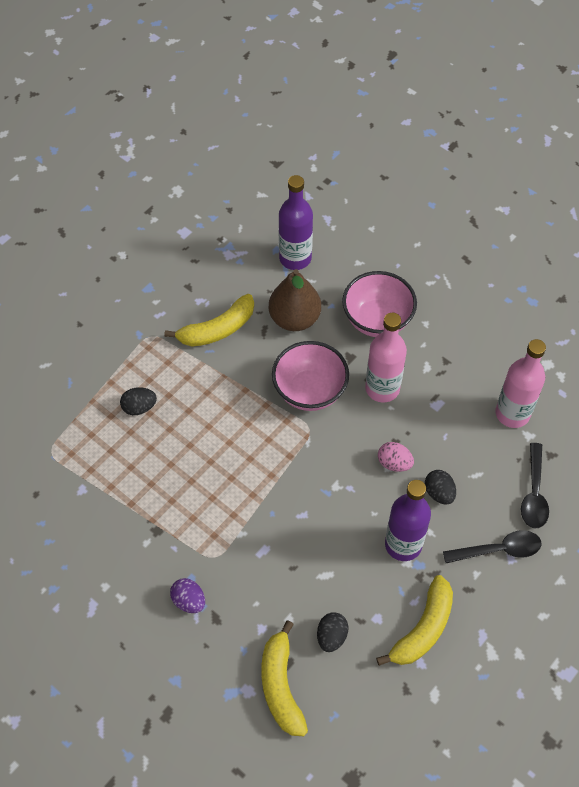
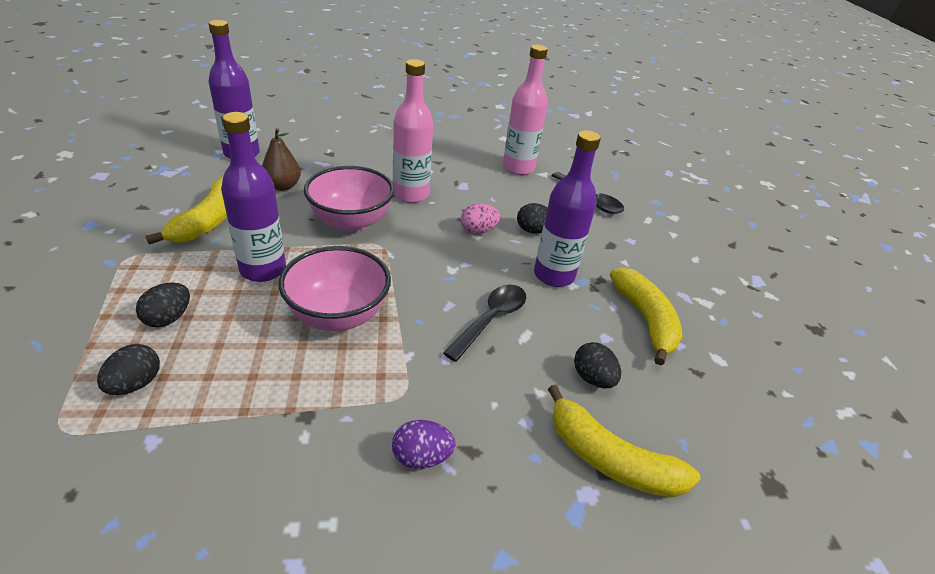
camera: 50 degrees left, 20 degrees down
brown pear [269,269,321,331] -> brown pear [262,128,301,191], size x0.65
pink bowl [342,271,417,337] -> pink bowl moved to [278,246,391,331]
black spoon [443,530,541,563] -> black spoon moved to [443,285,526,362]
none -> black egg [97,344,160,395]
none -> purple bottle [221,112,286,282]

